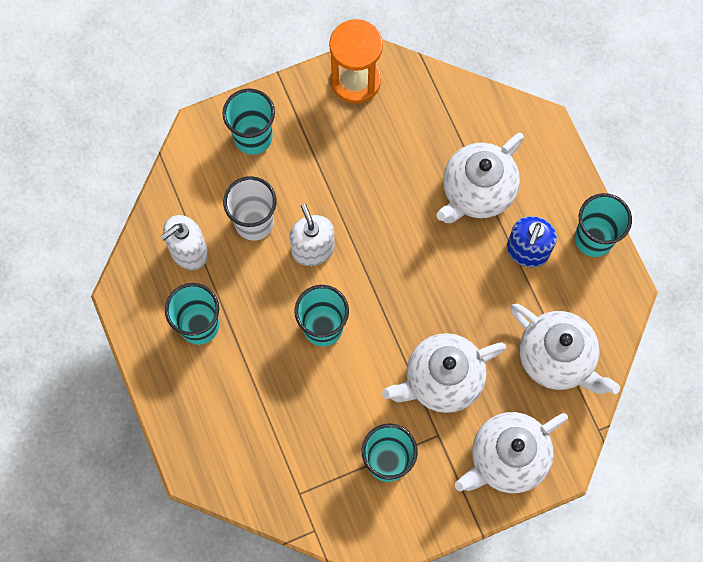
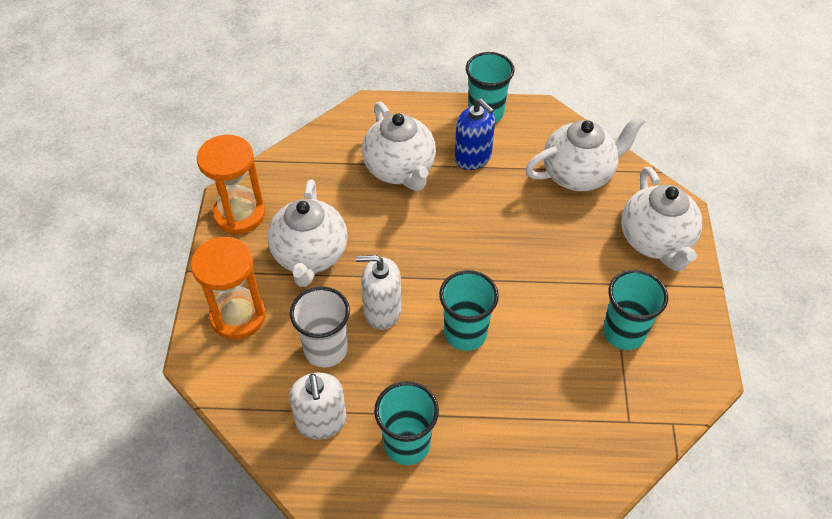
camera: 65 degrees left, 20 degrees down
turquoise cup [222,89,275,155] -> orange hourglass [191,237,266,340]
white teapot [382,333,506,413] -> white teapot moved to [268,179,347,287]

